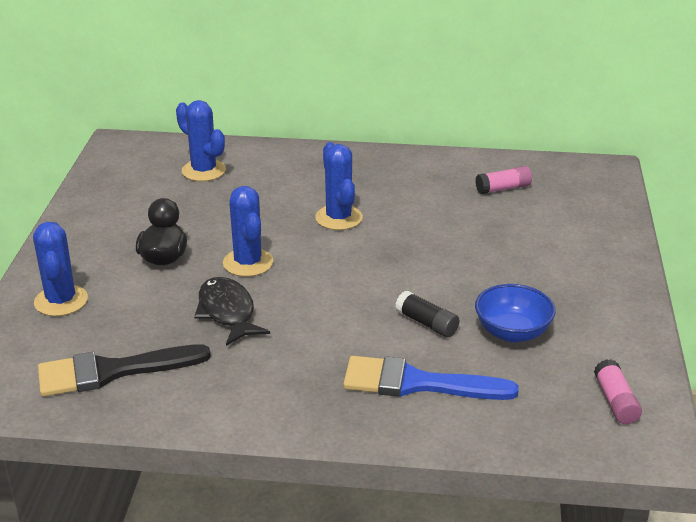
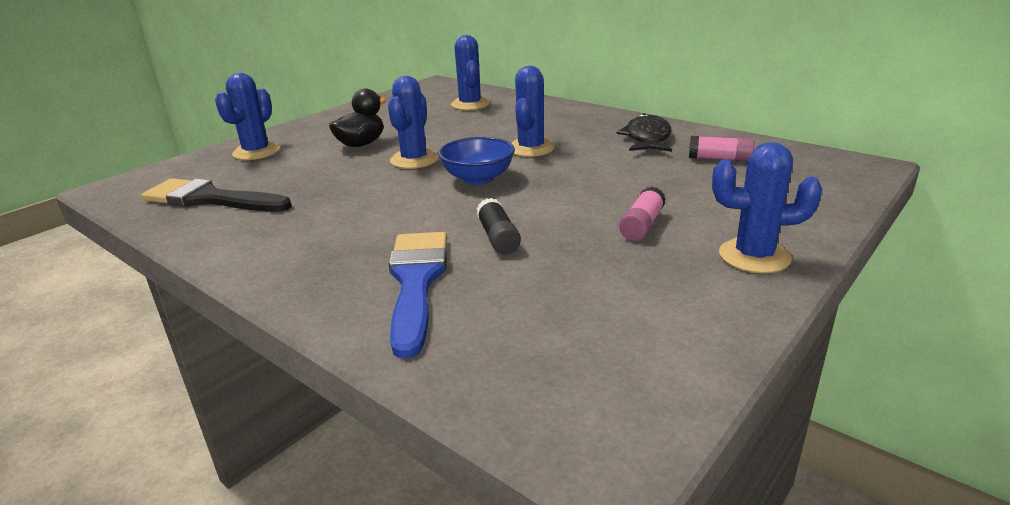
camera: 35 degrees right, 5 degrees down
black fish [194,277,270,346] -> black fish moved to [617,113,672,152]
blue brush [343,356,519,400] -> blue brush turned 45 degrees clockwise [388,232,447,358]
blue bowl [475,284,555,342] -> blue bowl moved to [438,137,515,185]
pink glue stick [594,359,642,424] -> pink glue stick moved to [619,187,666,241]
none -> blue cactus [712,142,822,273]

